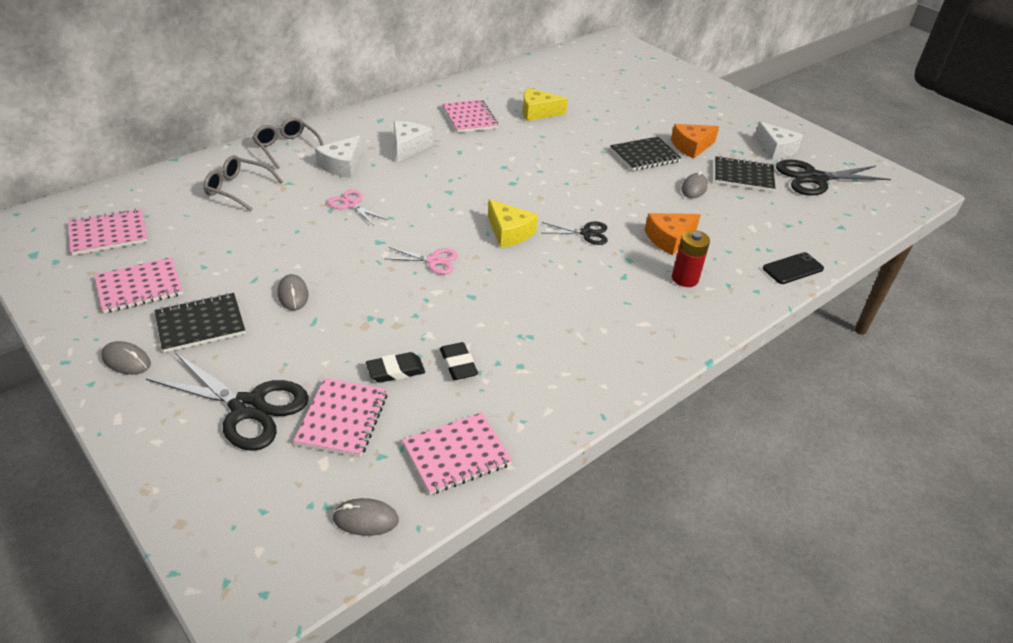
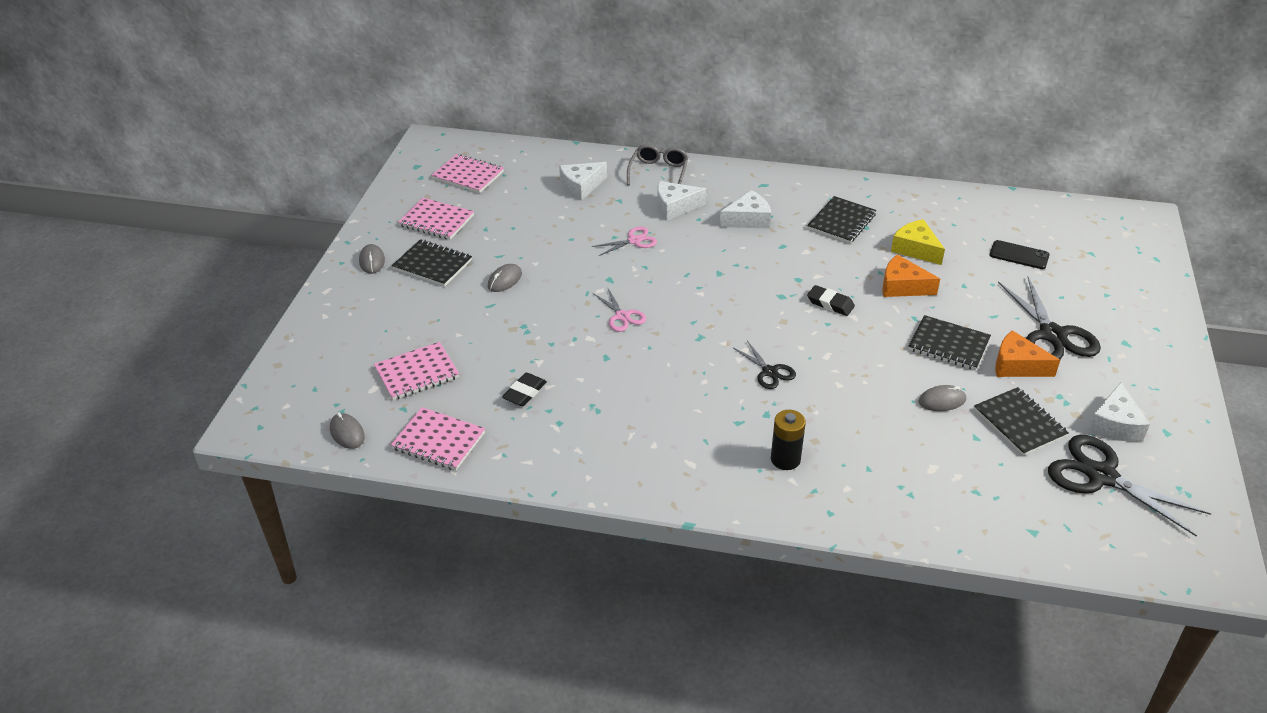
camera: 55 degrees right, 0 degrees up
black scissors [146,353,309,451] -> black scissors moved to [998,277,1101,359]
grey glasses [204,155,283,211] -> white cheese [559,162,607,201]
pink scissors [327,189,387,226] -> pink scissors turned 60 degrees clockwise [592,227,657,256]
black eraser [366,352,425,383] -> black eraser moved to [807,285,855,316]
pink notebook [442,100,498,133] -> black notebook [807,196,876,244]
yellow cheese [488,199,538,248] -> none
orange cheese [645,213,701,256] -> orange cheese moved to [882,255,940,297]
red battery [672,230,710,287] -> black battery [771,410,806,470]
black phone [763,252,824,284] -> black phone moved to [990,240,1050,269]

